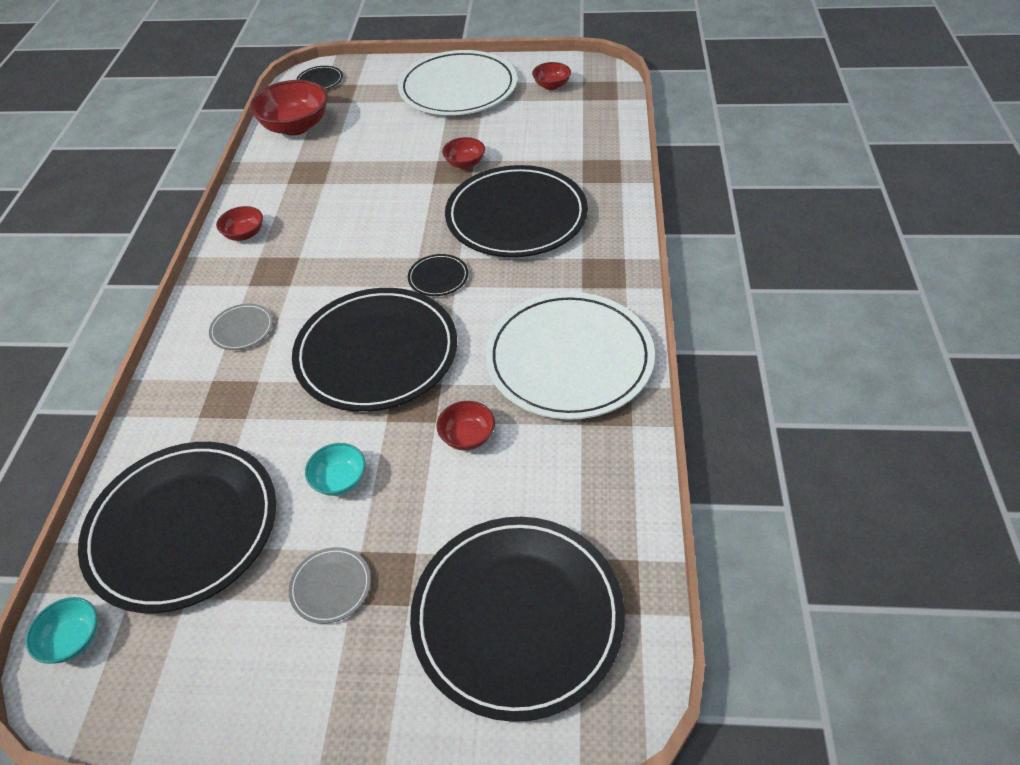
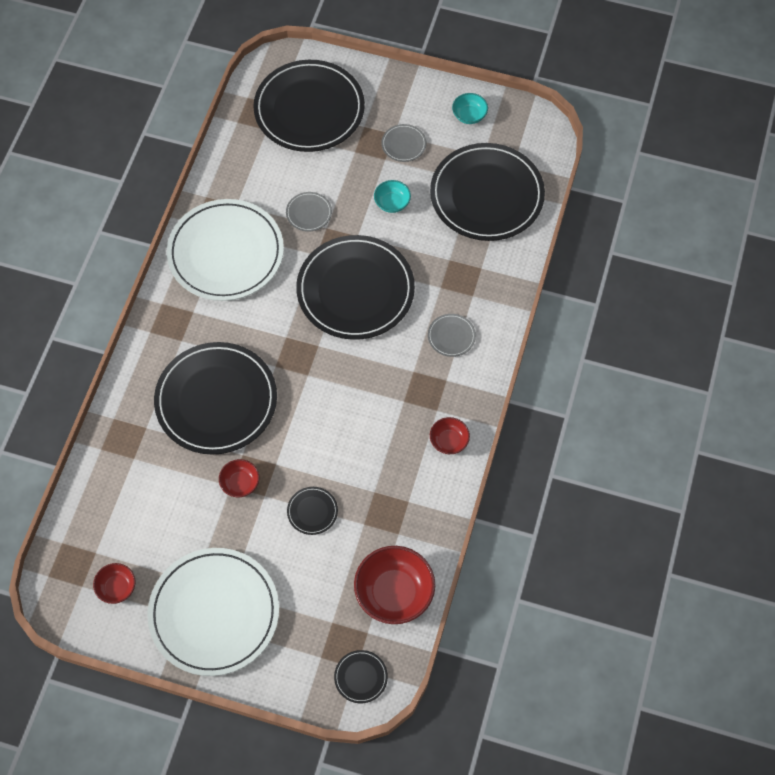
camera: 170 degrees left, 15 degrees up
turquoise bowl [26,597,98,664] -> turquoise bowl moved to [452,93,488,124]
black plate [408,254,468,296] -> black plate moved to [287,487,338,535]
red bowl [436,401,495,450] -> grey plate [286,192,332,232]

